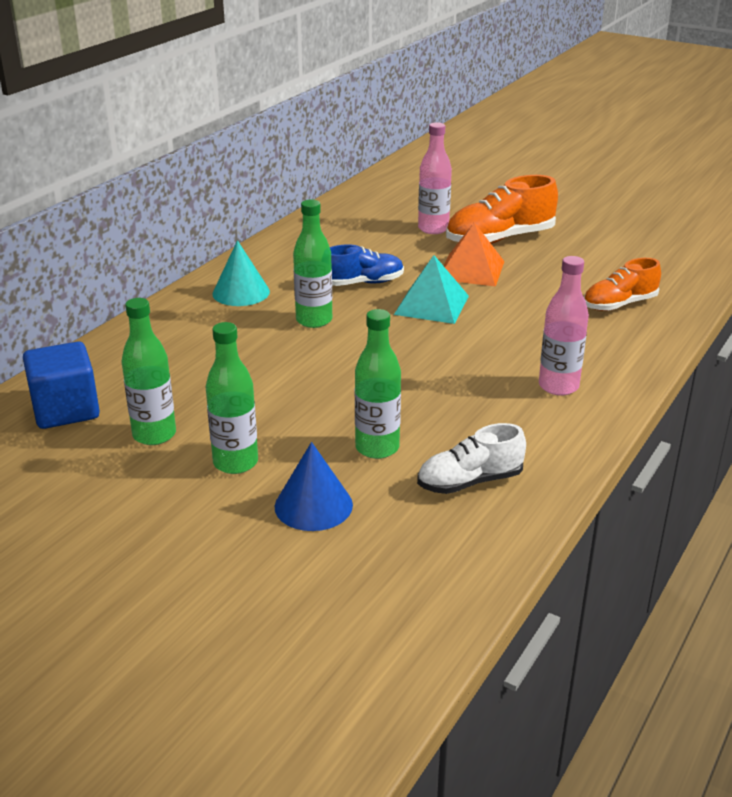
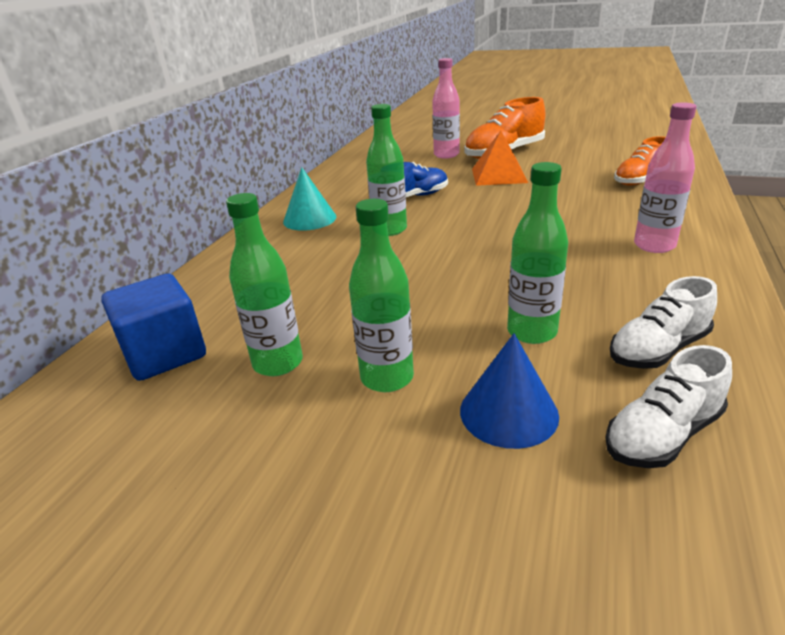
camera: 10 degrees left, 0 degrees up
turquoise pyramid [394,255,469,324] -> none
none -> white shoe [605,345,732,468]

